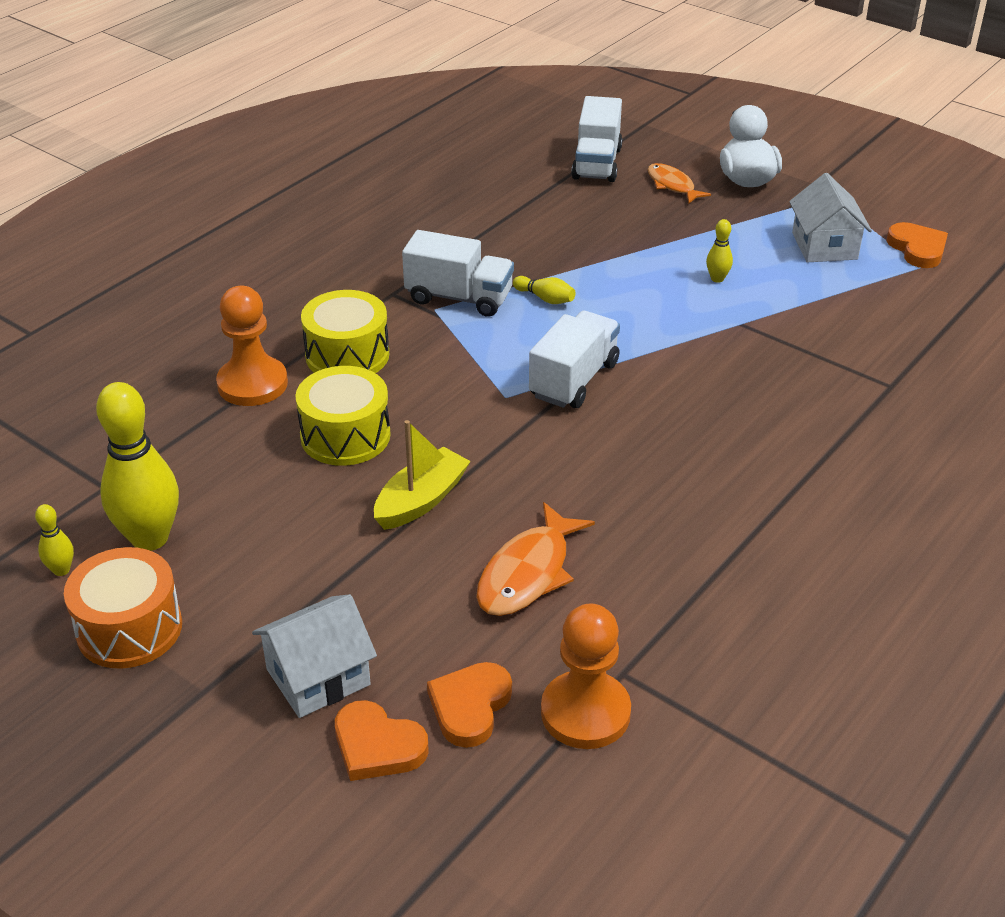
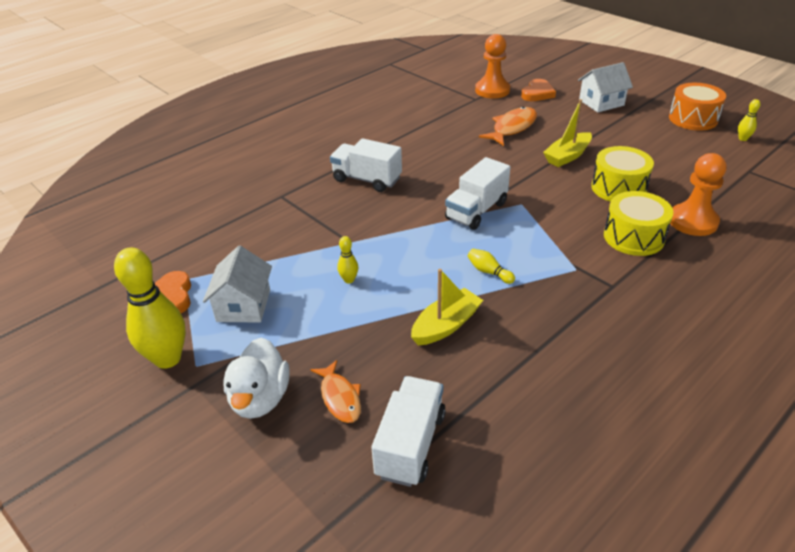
camera: 170 degrees left, 0 degrees up
yellow bowling pin [96,382,179,551] -> yellow bowling pin moved to [114,248,186,369]
orange heart [335,700,428,781] -> none
white truck [402,230,514,317] -> white truck moved to [330,138,402,192]
none -> yellow boat [411,269,483,345]

